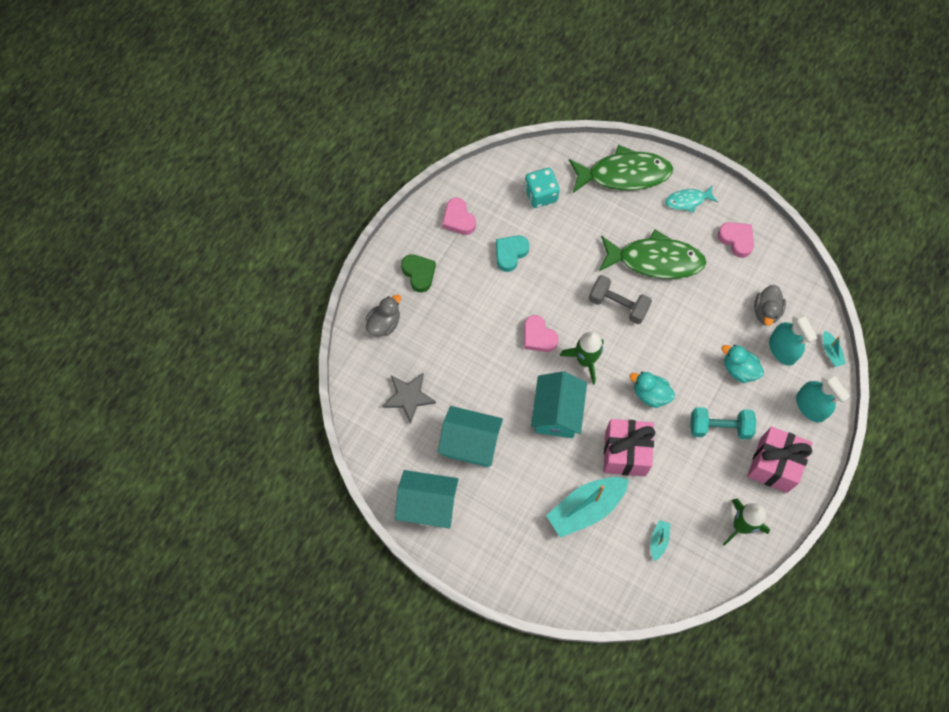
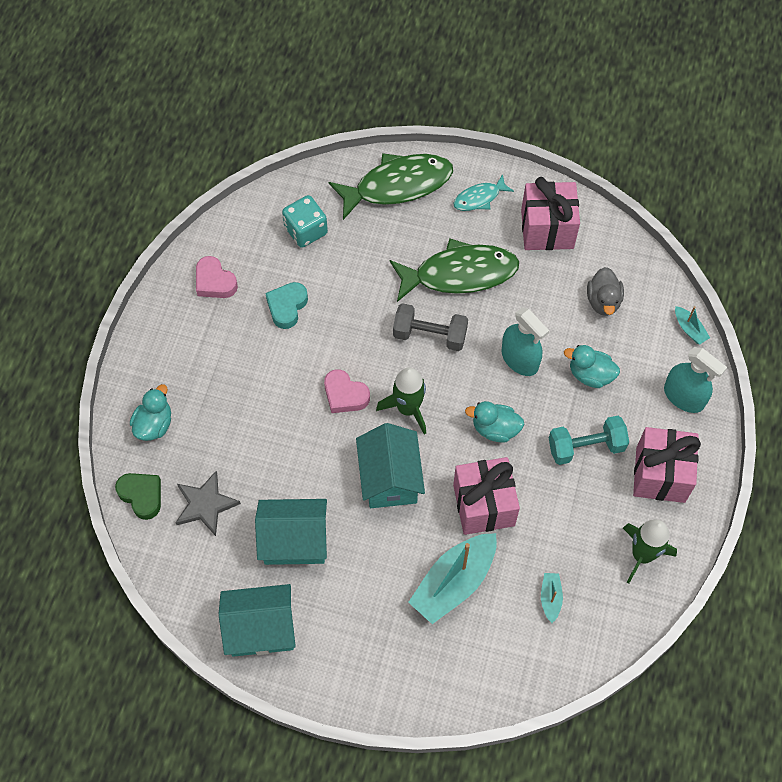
camera: 15 degrees left, 5 degrees down
grey duck [366,294,401,336] -> turquoise duck [130,384,171,441]
green heart [401,254,436,292] -> green heart moved to [115,473,161,520]
pink heart [718,222,754,258] -> pink gift [521,177,580,250]
turquoise spray bottle [769,313,817,366] -> turquoise spray bottle moved to [502,307,549,376]

